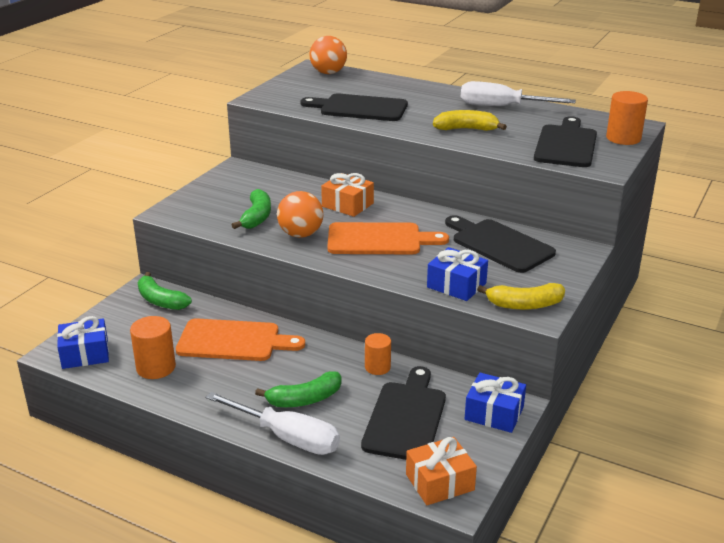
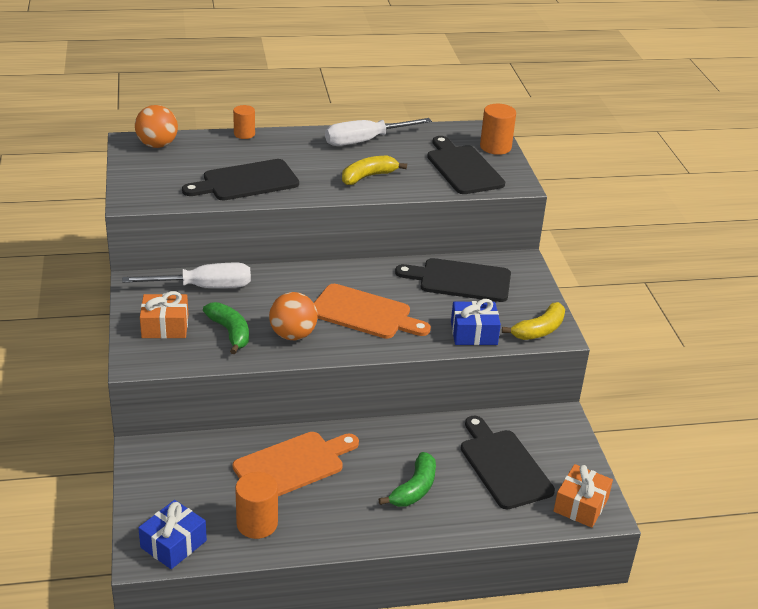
camera: 40 degrees left, 5 degrees up
green banana [138,272,192,310] -> none
white screwdriver [206,392,340,455] -> white screwdriver moved to [122,263,251,288]
orange gift [321,173,374,217] -> orange gift moved to [140,291,188,338]
orange cutting board [327,222,449,254] -> orange cutting board turned 60 degrees clockwise [314,284,431,339]
orange cylinder [365,333,391,375] -> orange cylinder moved to [233,105,255,139]
blue gift [465,373,526,433] -> none

